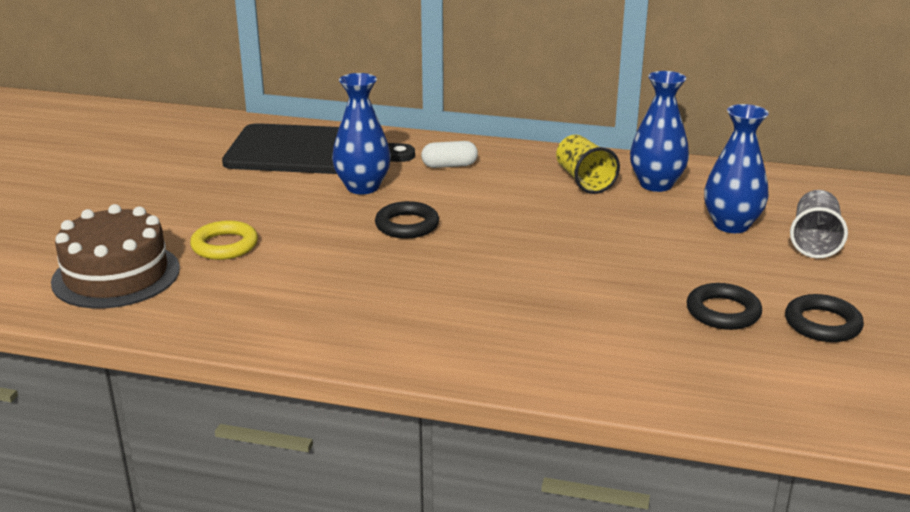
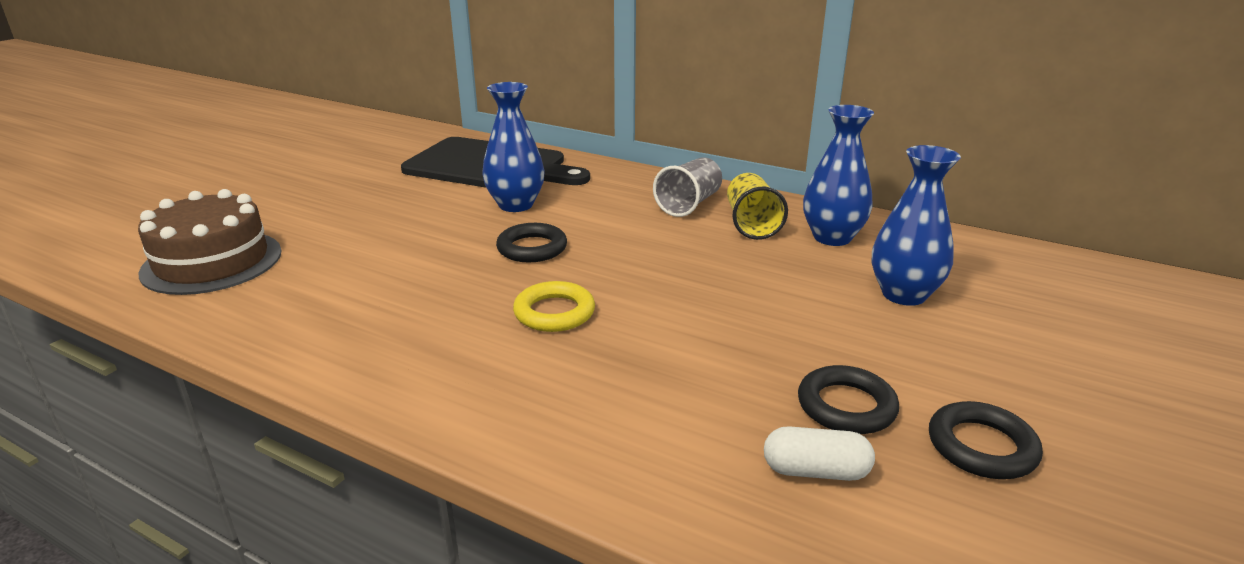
camera: 15 degrees right, 0 degrees up
yellow ring [190,220,258,260] -> yellow ring moved to [513,281,595,332]
white capsule [421,141,478,168] -> white capsule moved to [764,426,875,481]
grey cup [790,190,848,258] -> grey cup moved to [653,157,722,217]

